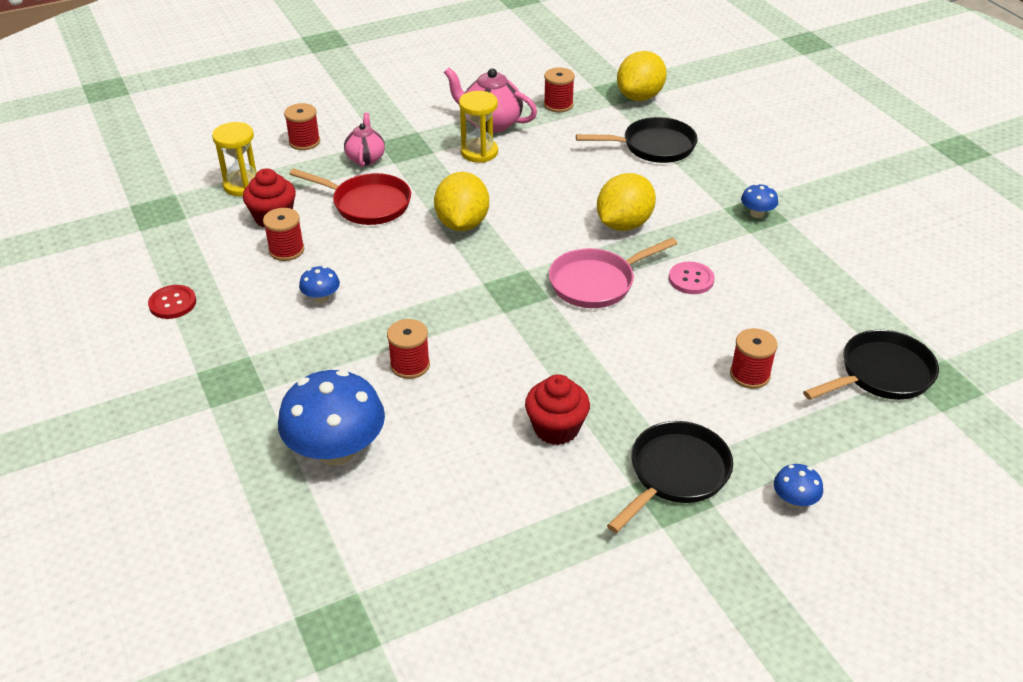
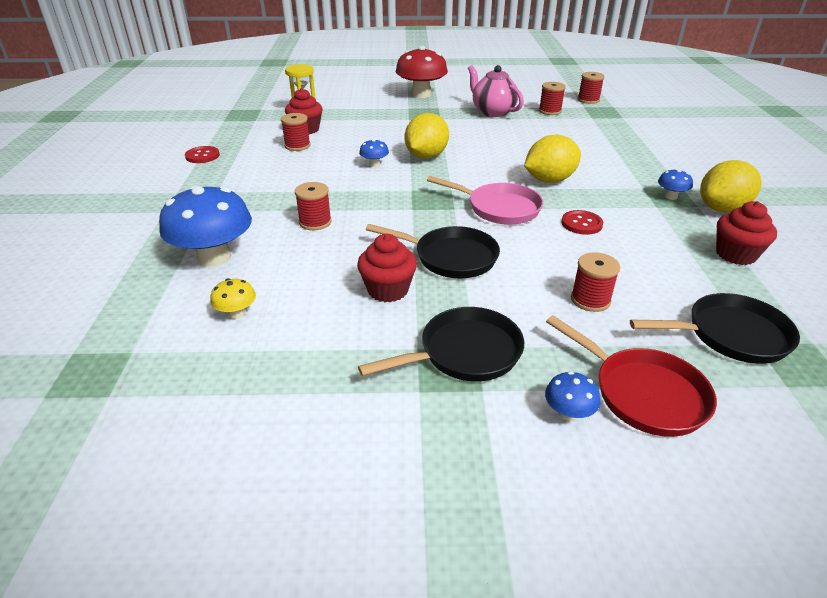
camera: 25 degrees right, 5 degrees down
red spool [284,103,320,150] -> red spool moved to [578,72,605,104]
red pan [290,168,411,225] -> red pan moved to [546,315,717,437]
blue mushroom [299,266,340,303] -> blue mushroom moved to [359,139,389,167]
pink teapot [344,113,385,167] -> none
yellow hourglass [459,91,498,163] -> none
pink pan [549,238,677,308] -> pink pan turned 150 degrees counterclockwise [427,176,543,225]
black pan [576,117,698,163] -> black pan moved to [366,224,500,279]
yellow lemon [617,51,667,101] -> yellow lemon moved to [700,160,762,212]
pink button [669,262,715,294] -> red button [561,210,603,235]
none -> yellow mushroom [210,278,256,319]
none -> red mushroom [396,46,448,98]
none -> red cupcake [716,201,777,265]

